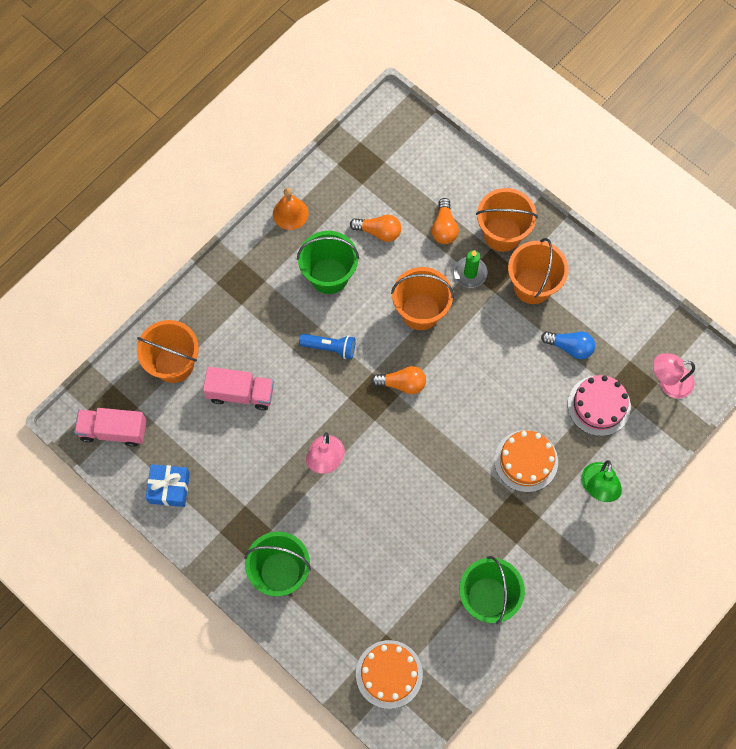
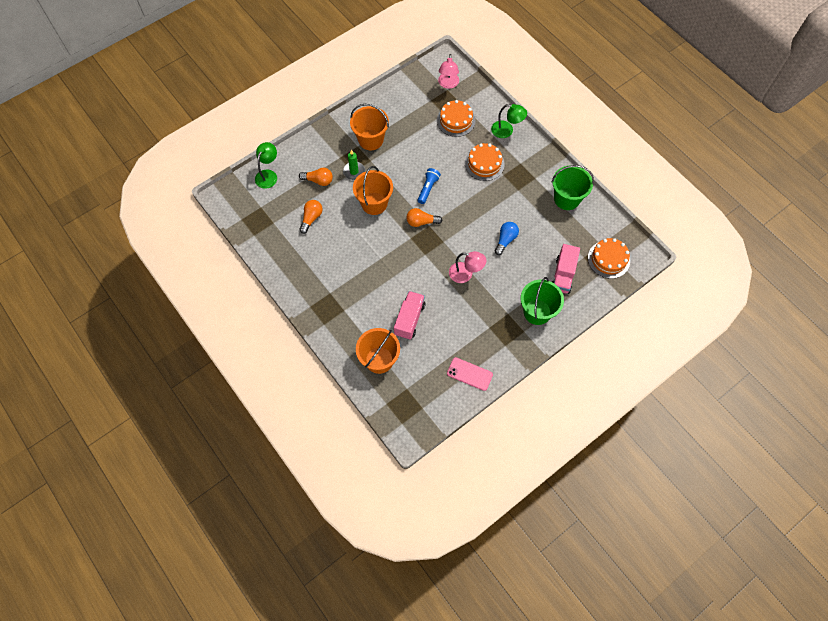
camera: 80 degrees left, 5 degrees down
pink truck [74,408,147,447] -> pink truck moved to [552,244,580,294]
blue gift [146,464,190,507] -> pink phone [447,357,493,391]
orange bell [273,188,308,230] -> none
green bucket [297,231,359,294] -> none
blue flashlight [299,334,356,359] -> blue flashlight moved to [418,168,441,204]
orange light bulb [371,366,426,394] -> orange light bulb turned 105 degrees counterclockwise [406,208,442,227]
orange bucket [476,188,538,252] -> none
blue light bulb [541,331,595,359] -> blue light bulb moved to [495,222,519,255]
pink cake [568,375,631,436] -> orange cake [437,100,475,137]
none -> green lamp [255,142,277,189]

